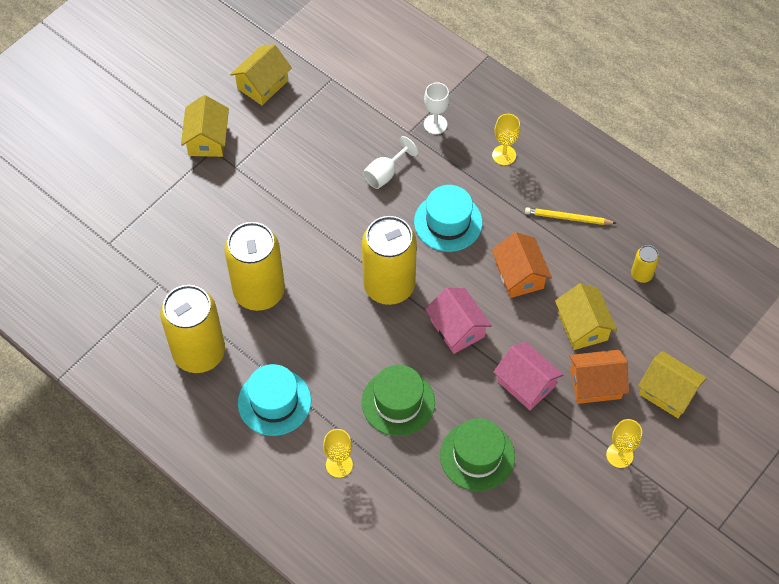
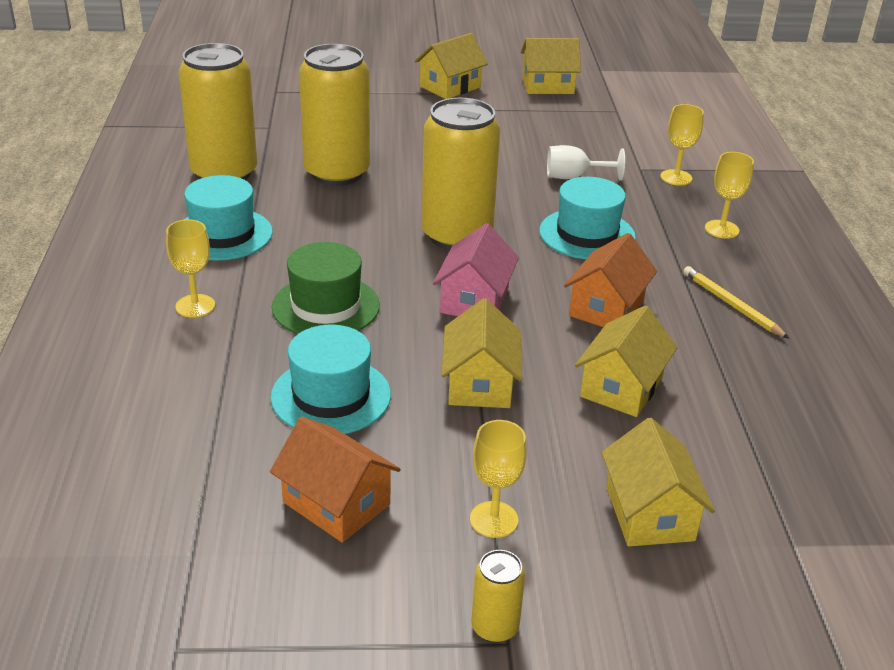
camera: 45 degrees right, 25 degrees down
white goblet [424,82,450,134] -> yellow goblet [660,104,704,185]
green hat [440,418,515,491] -> turquoise hat [271,325,391,434]
pink house [494,342,563,410] -> yellow house [441,298,522,408]
orange house [569,350,629,404] -> orange house moved to [270,416,401,543]
yellow can [631,245,659,283] -> yellow can moved to [471,550,525,643]

